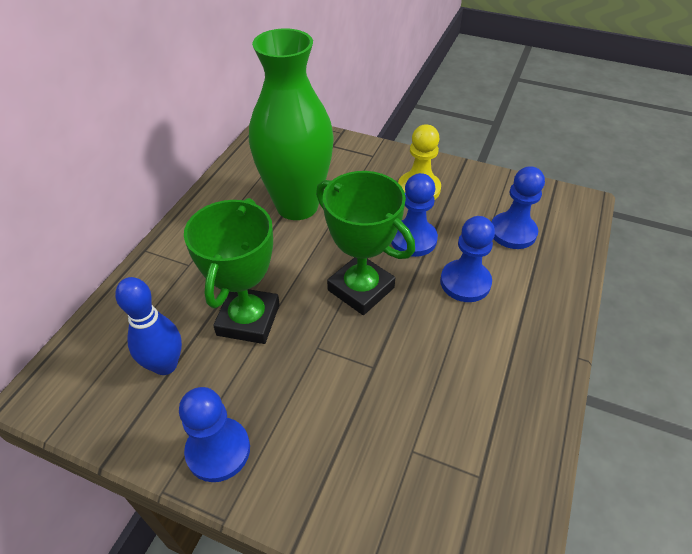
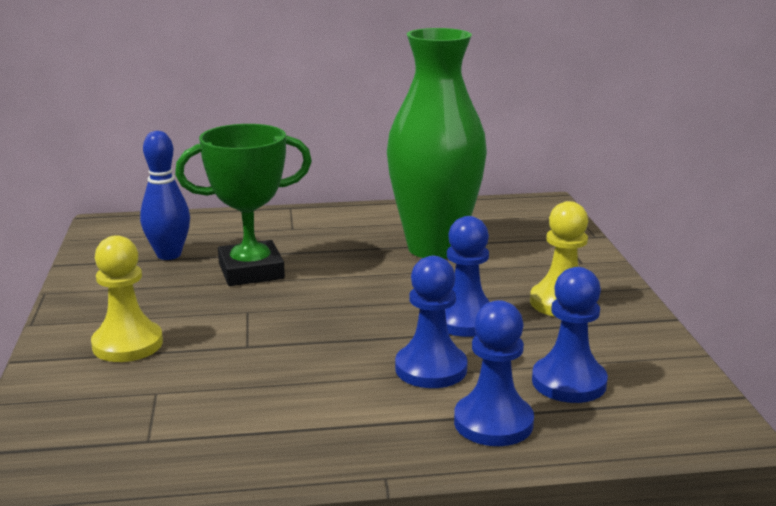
camera: 60 degrees right, 25 degrees down
blue pawn [179,387,250,482] -> blue pawn moved to [454,300,534,446]
green trophy [316,171,415,315] -> none
none -> yellow pawn [91,235,163,362]

